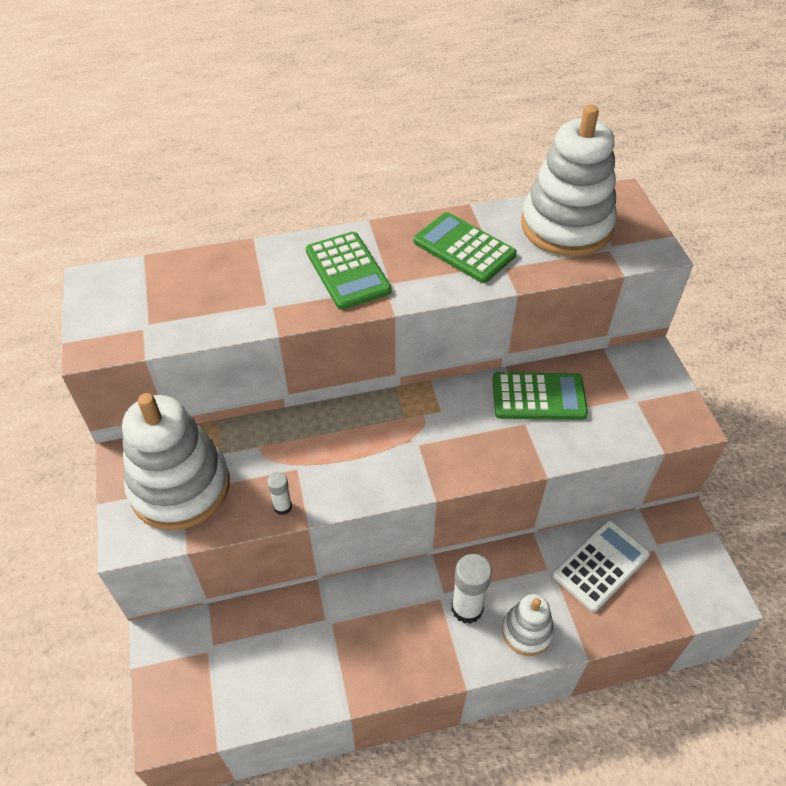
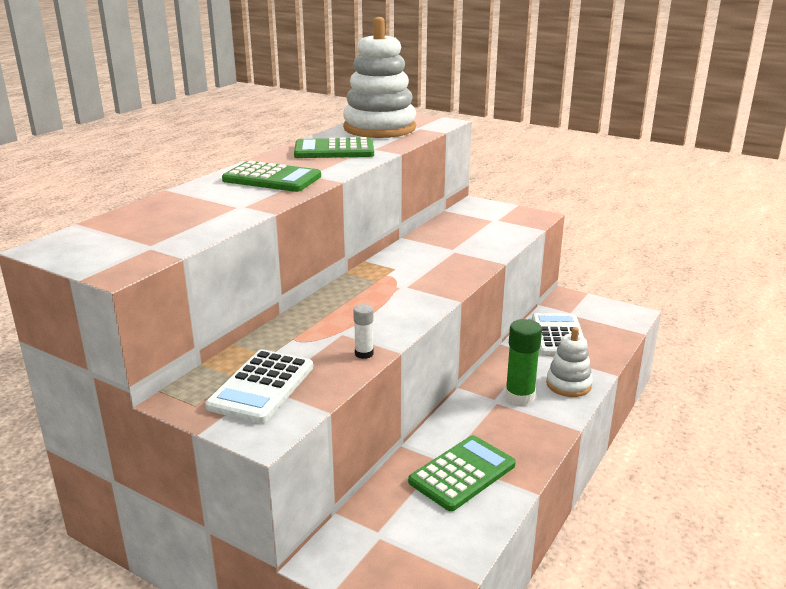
camera: 45 degrees left, 25 degrees down
white stacking toy [122,393,230,530] -> white calculator [205,349,313,423]
white glue stick [451,554,492,624] -> green glue stick [505,319,542,405]
green calculator [492,372,588,420] -> green calculator moved to [408,435,516,511]

